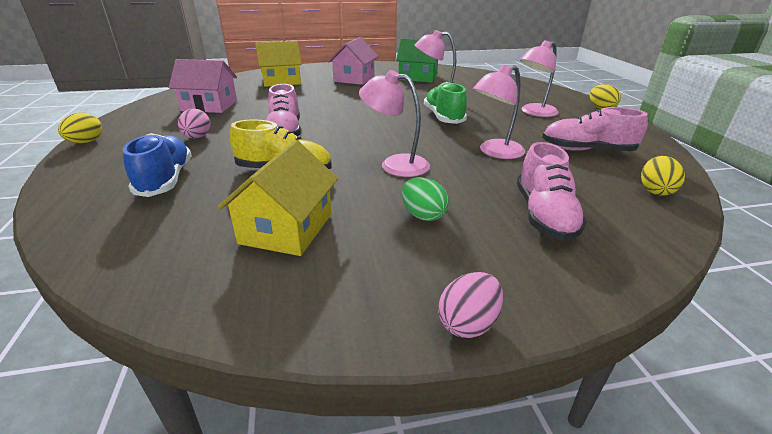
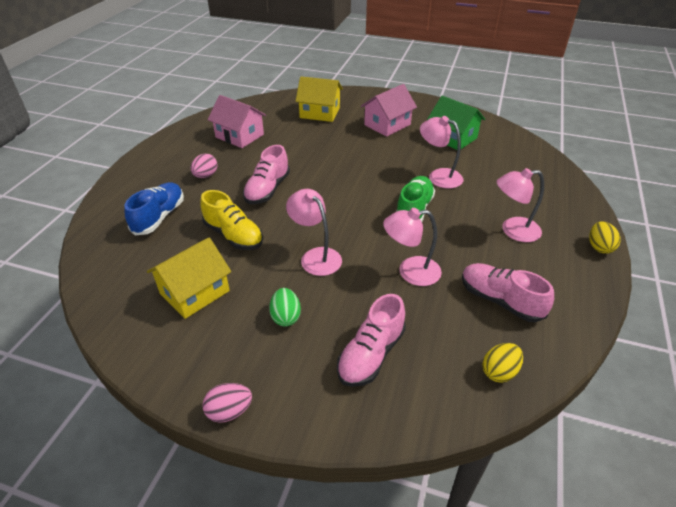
camera: 30 degrees right, 10 degrees up
yellow egg [58,113,102,143] -> none

